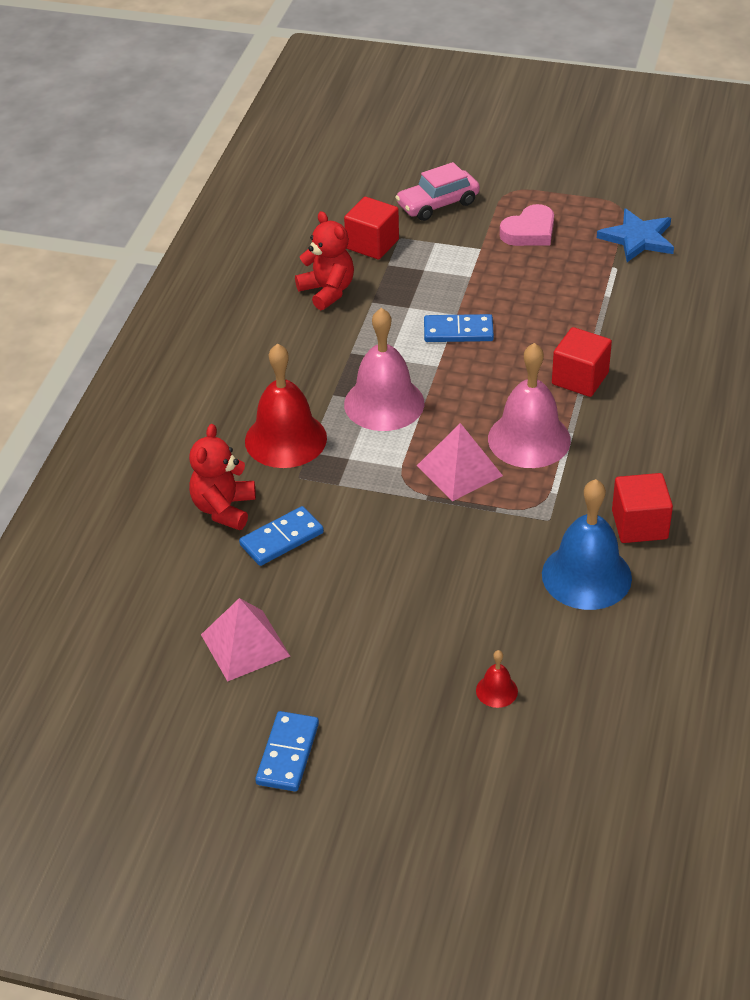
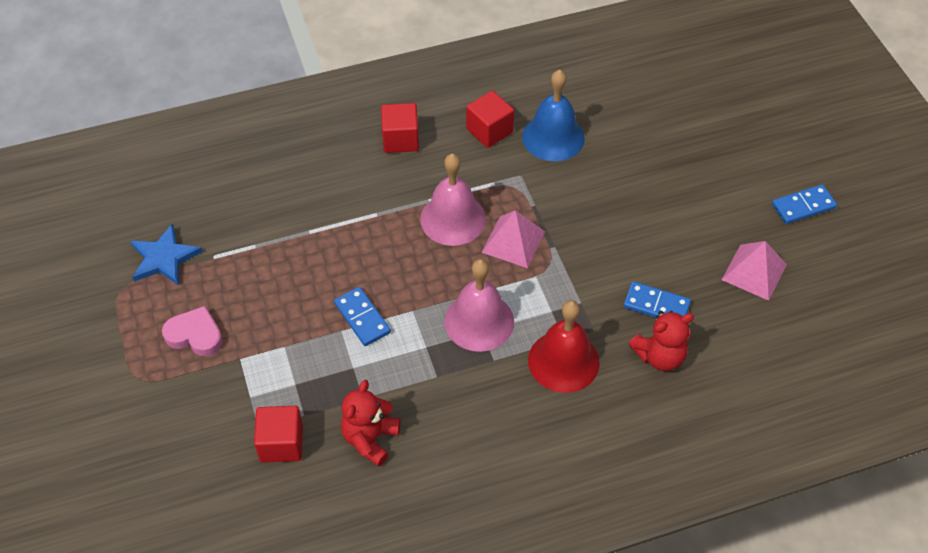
camera: 125 degrees left, 10 degrees up
pink car [395,162,480,221] -> none
red bell [476,650,518,708] -> none
red cube [552,327,612,397] -> red cube moved to [381,103,419,153]

